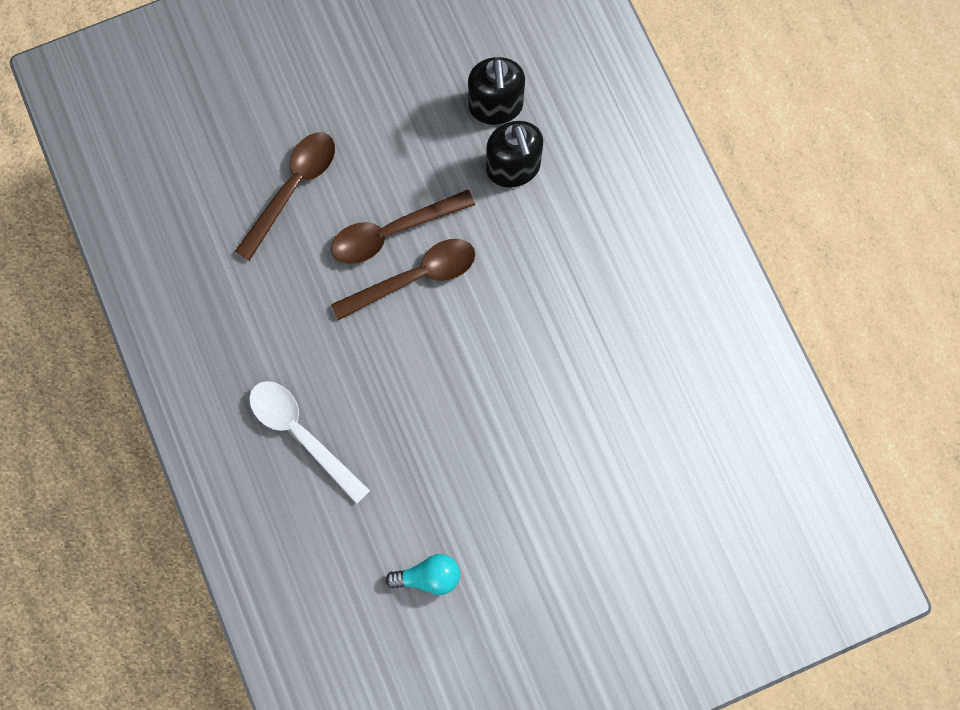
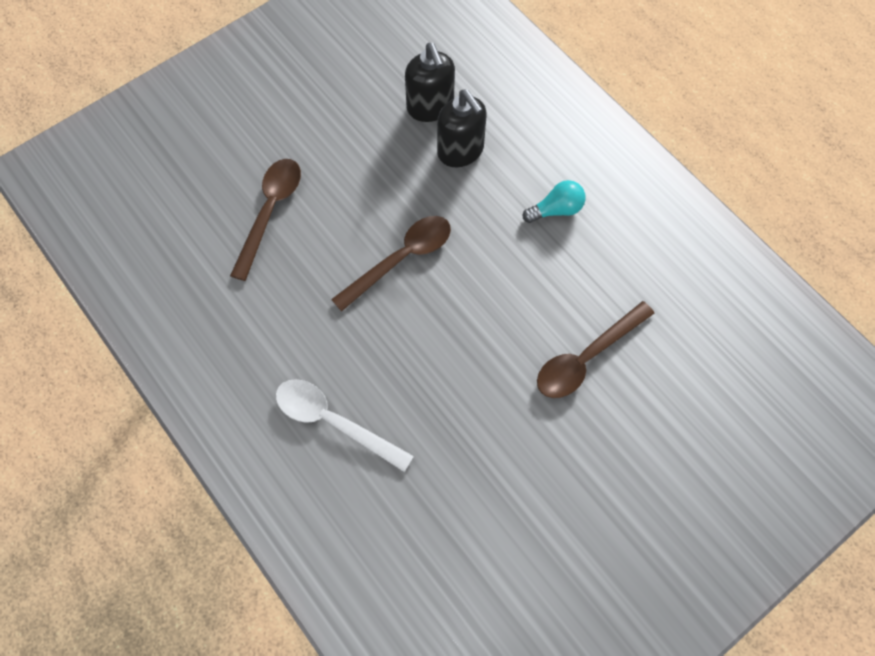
camera: 15 degrees left, 10 degrees down
brown spoon [331,190,475,264] -> brown spoon moved to [537,301,655,398]
turquoise light bulb [385,554,460,595] -> turquoise light bulb moved to [523,180,586,223]

